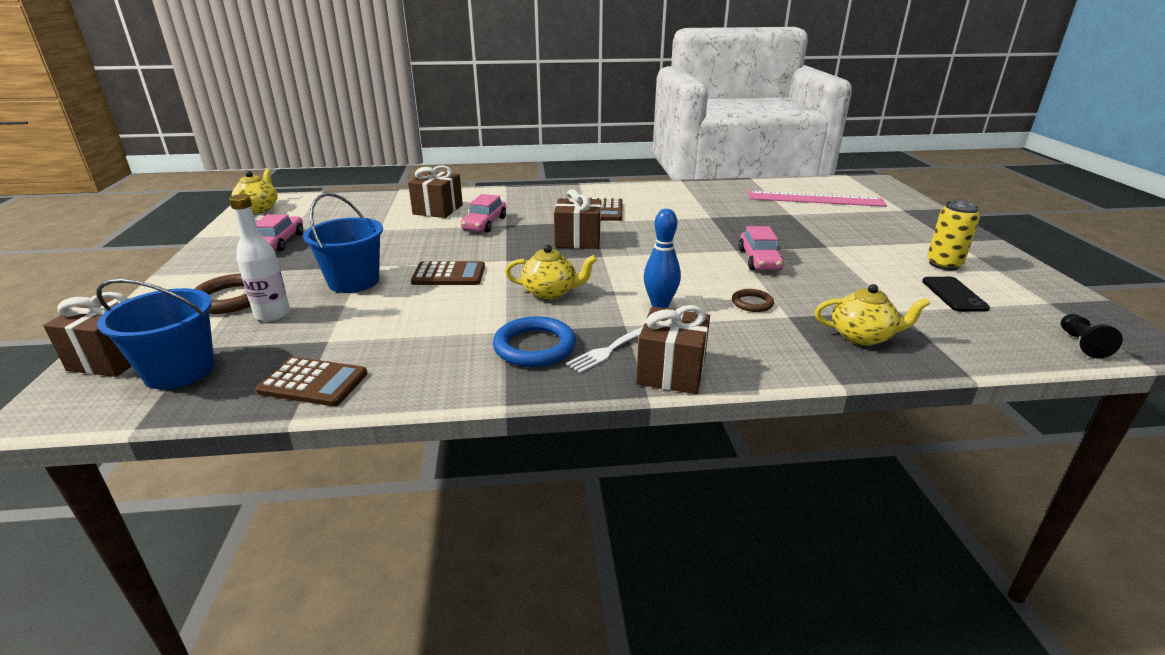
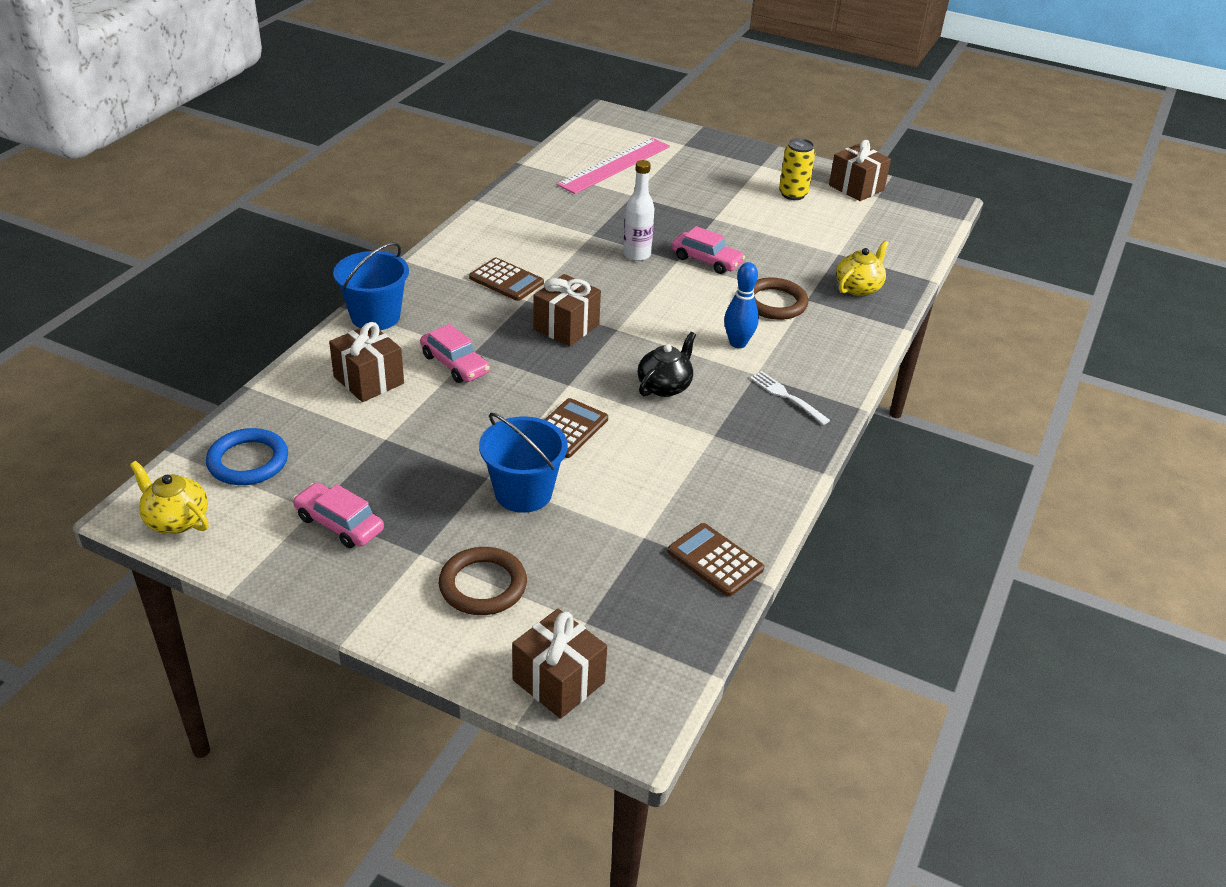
camera: 60 degrees left, 10 degrees up
blue bucket [96,279,214,389] -> blue bucket moved to [333,242,409,330]
white bottle [229,194,290,322] -> white bottle moved to [623,160,654,261]
brown calculator [255,357,367,406] -> brown calculator turned 90 degrees counterclockwise [668,523,764,597]
blue ring [493,316,576,367] -> blue ring moved to [206,428,288,485]
yellow teapot [505,245,597,300] -> black teapot [638,332,696,397]
white fork [566,327,643,373] -> white fork turned 150 degrees clockwise [750,371,830,425]
brown gift [636,305,710,394] -> brown gift moved to [829,140,891,201]
brown ring [732,289,774,312] -> brown ring [753,278,808,320], size x1.78
black phone [922,277,990,312] -> none
black pawn [1061,314,1123,359] -> none

